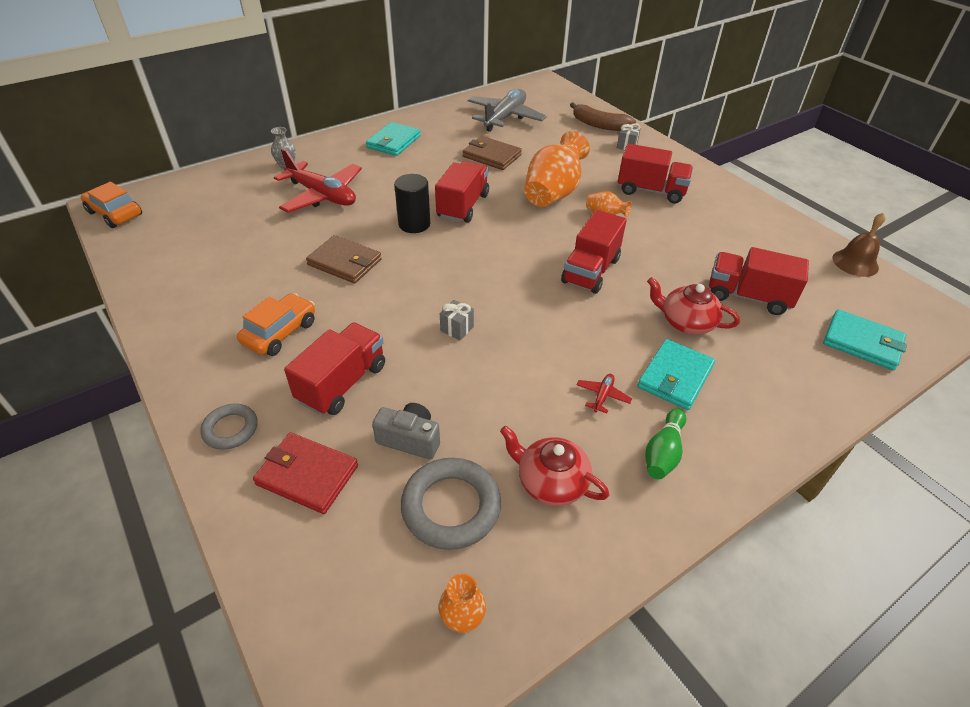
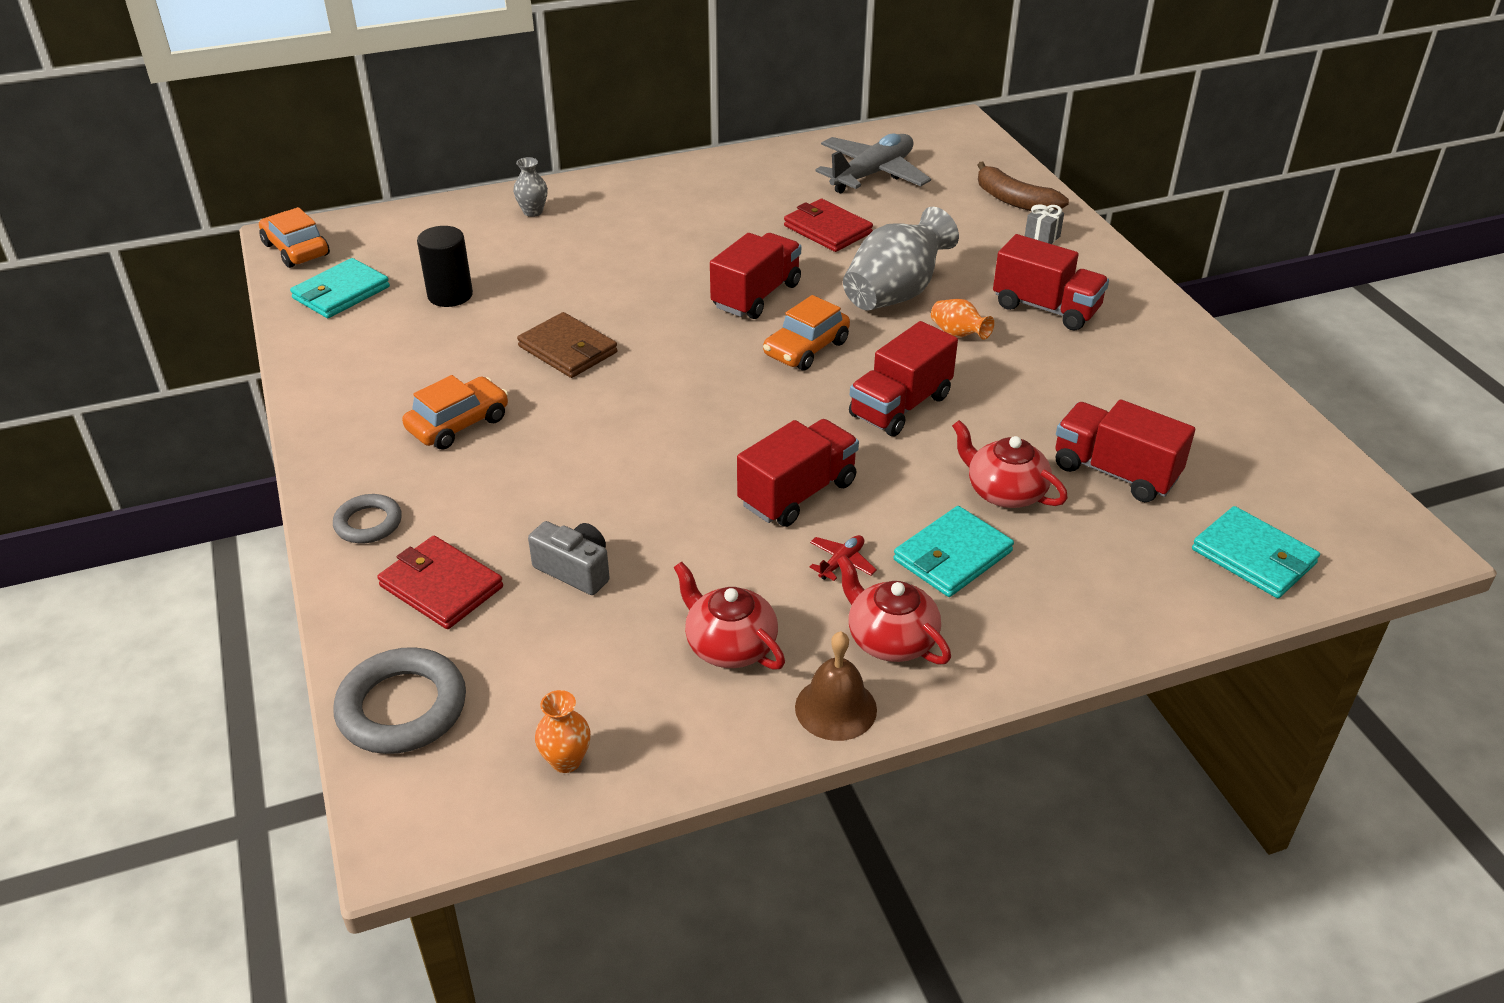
camera: 15 degrees right, 5 degrees down
red plane [274,148,362,213] -> none
red truck [284,323,385,415] -> red truck moved to [737,419,859,527]
turquoise wallet [366,122,421,156] -> turquoise wallet moved to [290,258,390,318]
black cylinder [394,174,430,233] -> black cylinder moved to [417,226,473,307]
grey ring [401,458,501,550] -> grey ring moved to [334,647,466,754]
grey gift [440,300,474,340] -> none
brown wallet [462,136,522,170] -> red wallet [784,199,873,252]
orange vase [524,131,590,207] -> grey vase [843,207,959,310]
green bowling pin [645,408,686,479] -> red teapot [837,555,951,664]
brown bell [832,213,886,277] -> brown bell moved to [795,631,877,741]
none -> orange car [763,295,850,370]

